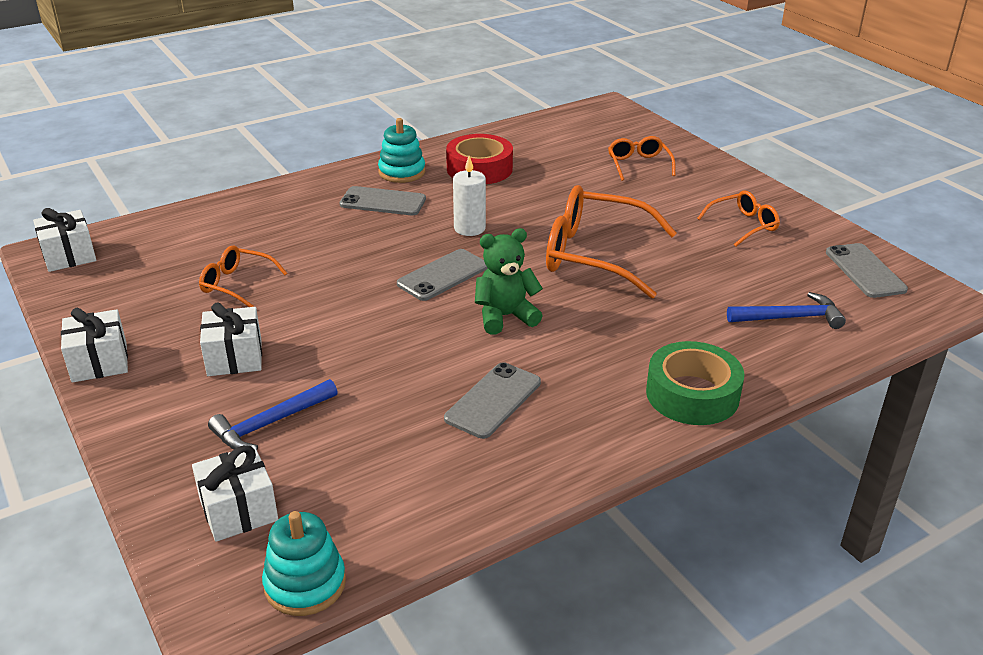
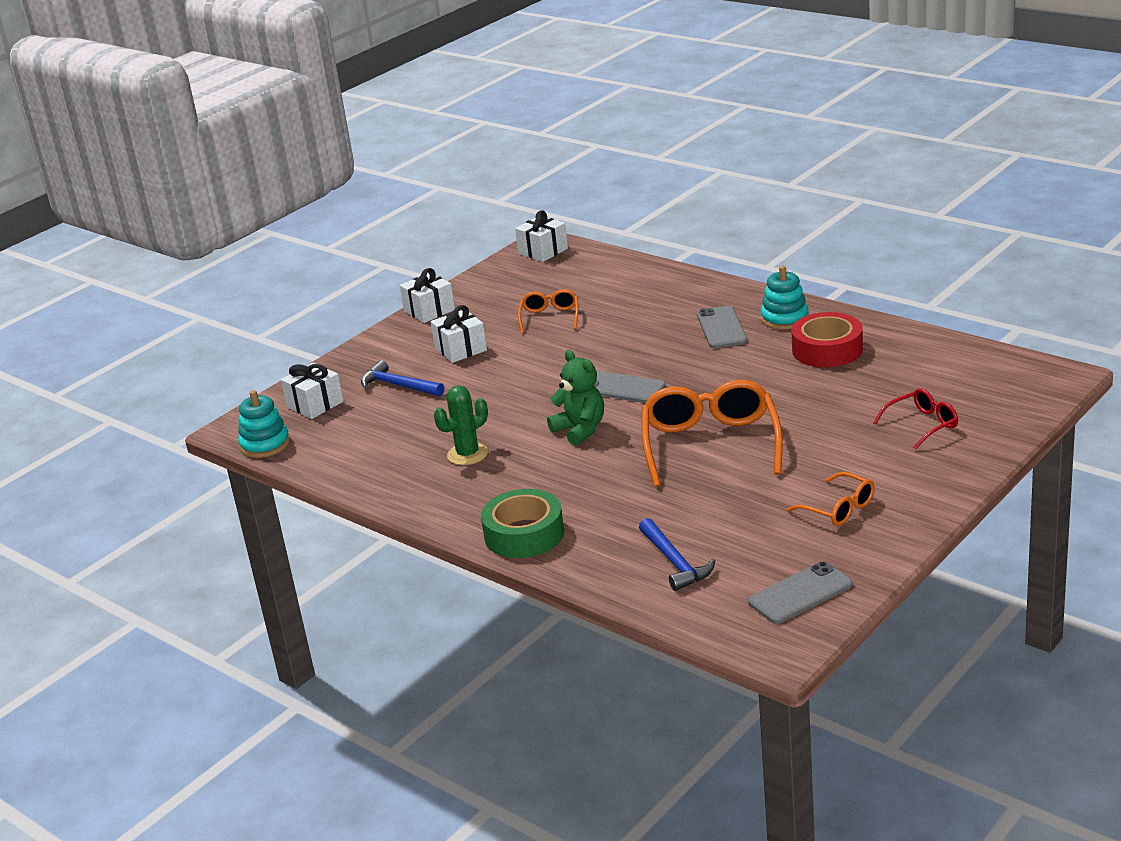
camera: 75 degrees right, 5 degrees down
grey phone [444,362,541,439] -> green cactus [434,386,488,465]
white candle [453,156,486,236] -> none
orange glasses [608,136,676,181] -> red glasses [873,388,958,450]

